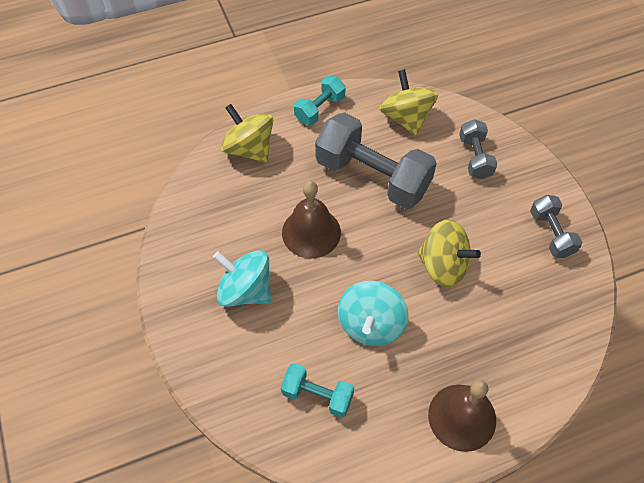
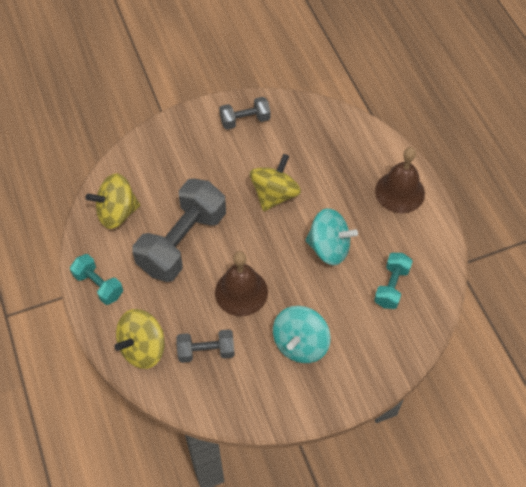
camera: 90 degrees left, 0 degrees up
grey dumbbell [459,119,497,179] -> grey dumbbell moved to [176,329,235,363]

